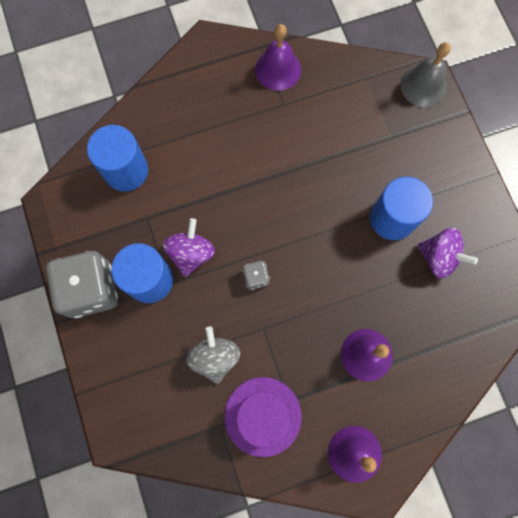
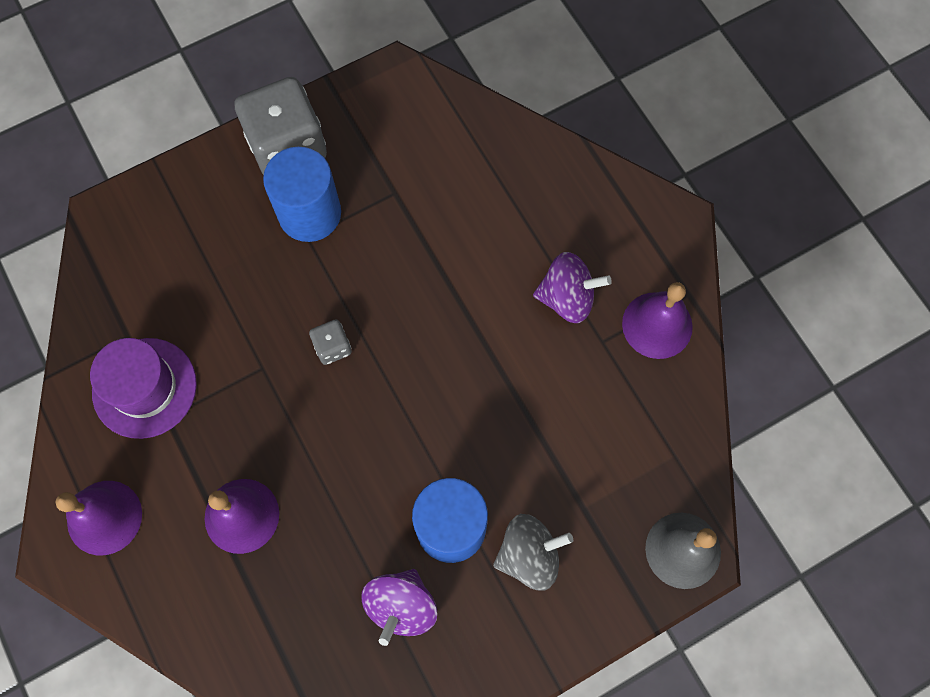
camera: 80 degrees right, 5 degrees down
blue cylinder [87,125,148,192] -> none
purple spinning top [163,218,215,277] -> purple spinning top moved to [533,252,612,323]
grey spinning top [186,327,240,384] -> grey spinning top moved to [493,514,573,591]

